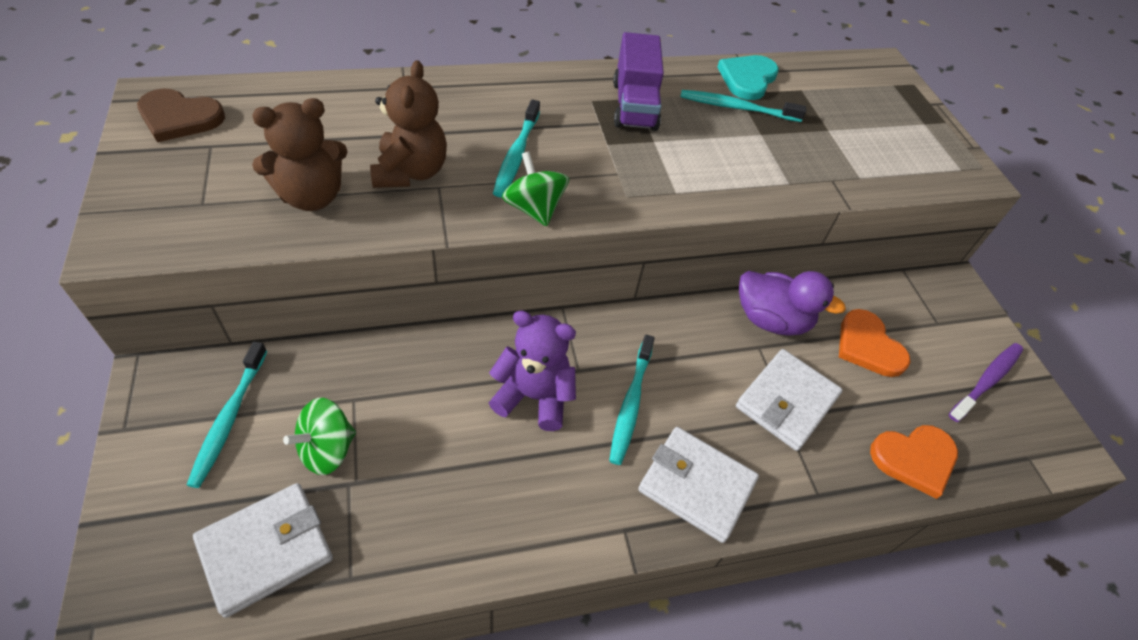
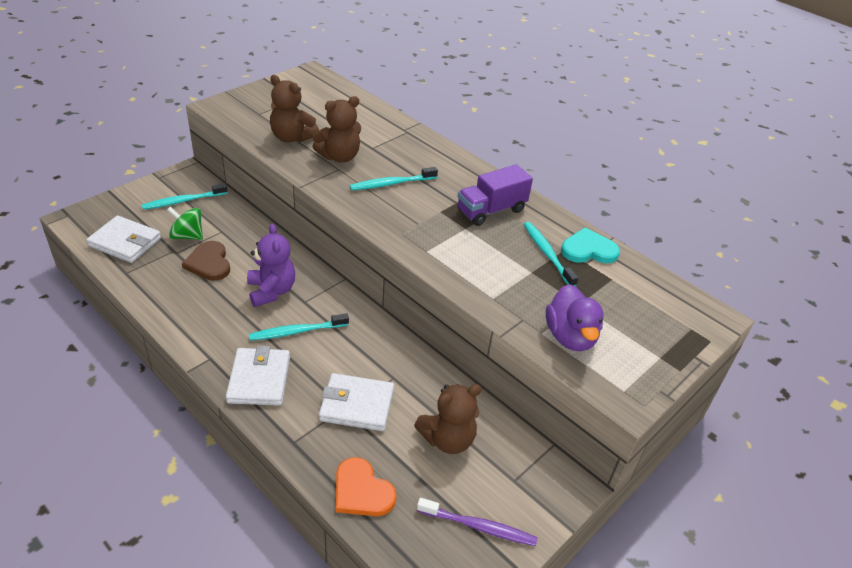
camera: 60 degrees right, 10 degrees down
brown heart [137,88,225,142] -> brown heart moved to [182,241,230,281]
green spinning top [502,152,569,226] -> none
purple duck [739,271,846,335] -> purple duck moved to [546,284,604,351]
orange heart [839,309,911,377] -> brown teddy bear [414,384,482,454]

